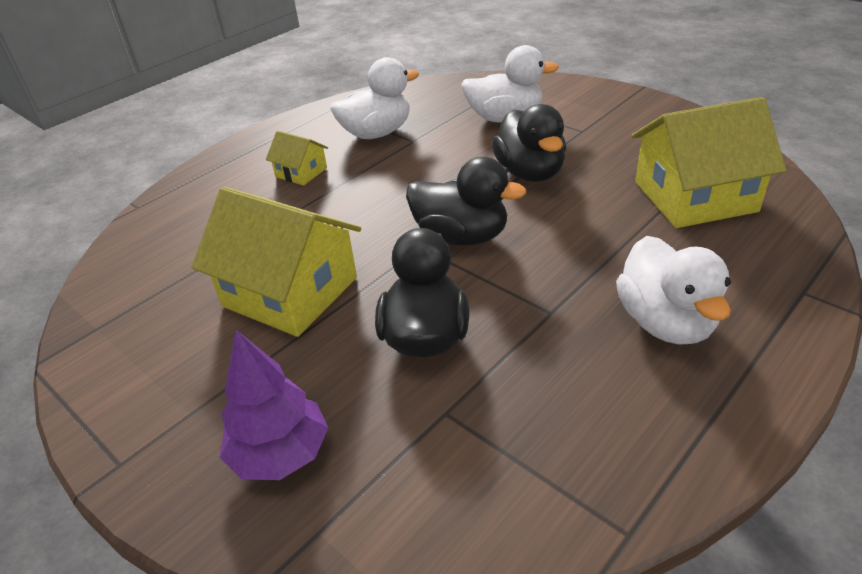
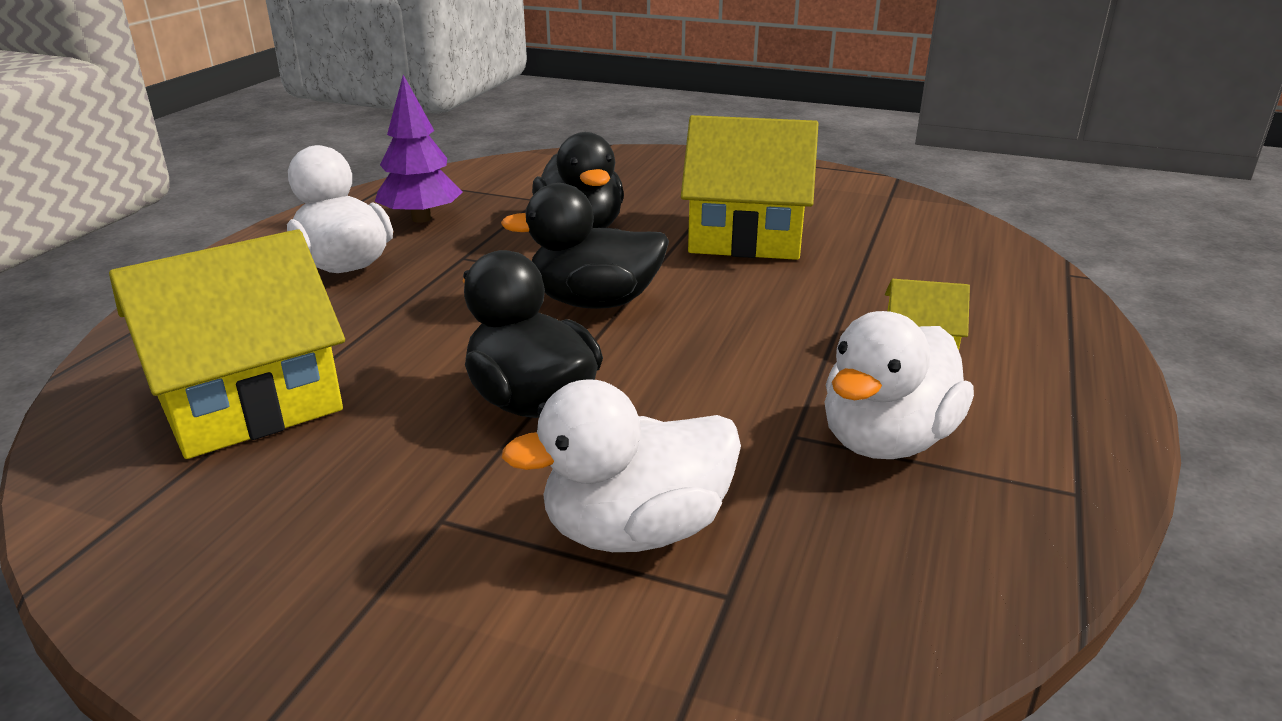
camera: 155 degrees right, 10 degrees down
purple tree [220,330,328,480] -> purple tree moved to [375,75,462,223]

